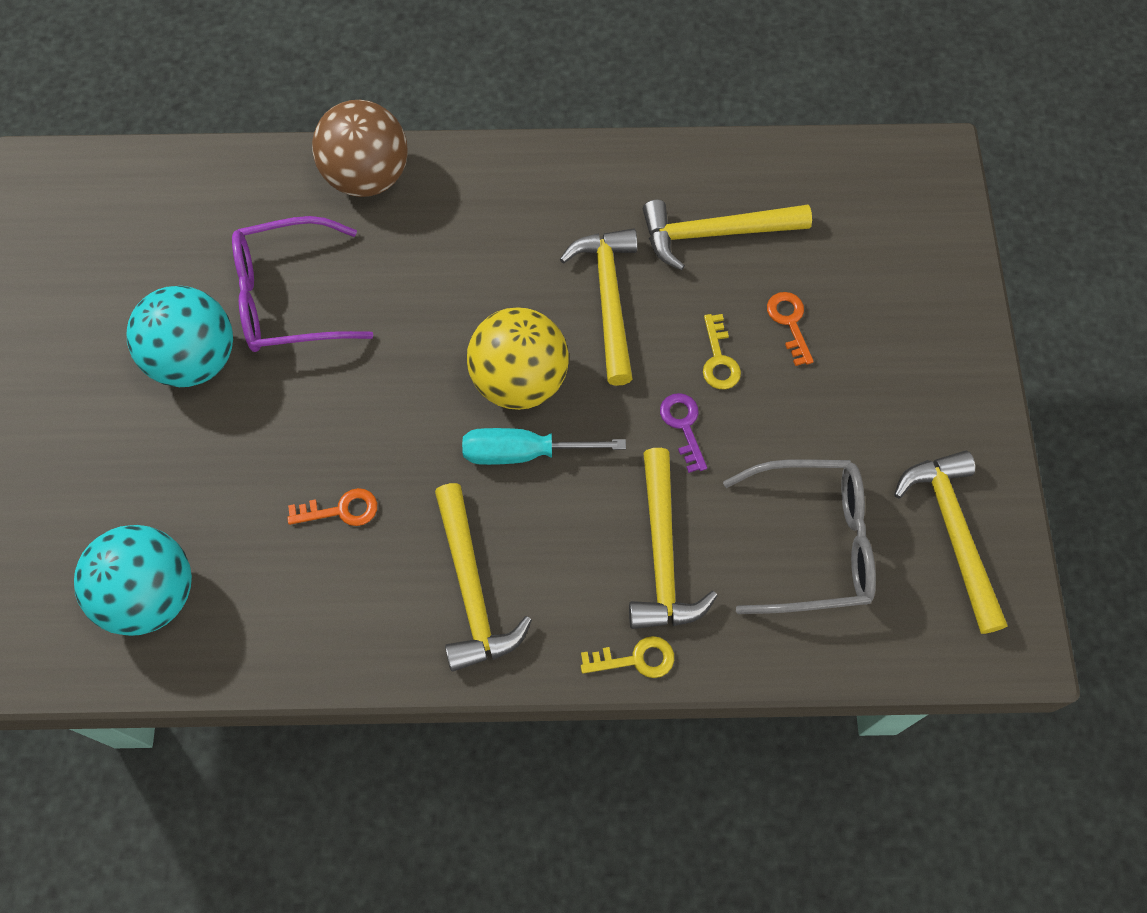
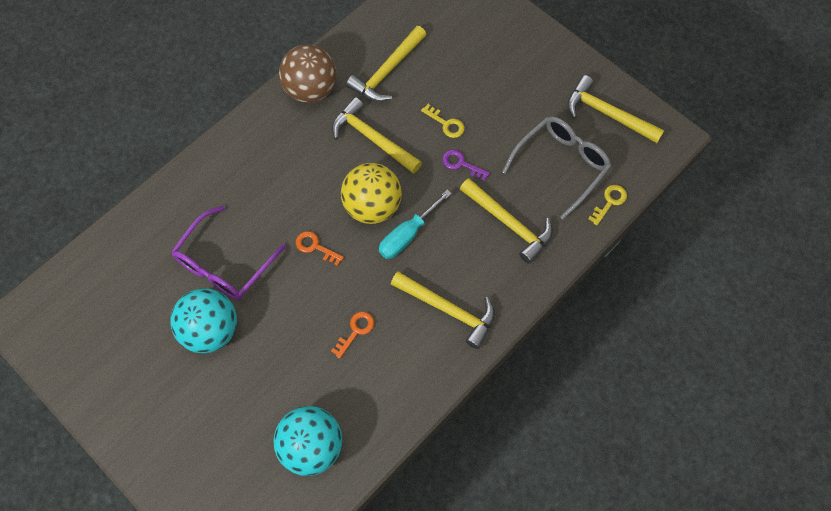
camera: 45 degrees left, 0 degrees up
brown ball [312,100,408,197] -> brown ball moved to [279,44,336,103]
yellow key [581,636,674,678] -> yellow key moved to [588,185,627,226]
orange key [767,292,814,366] -> orange key moved to [296,231,344,266]

